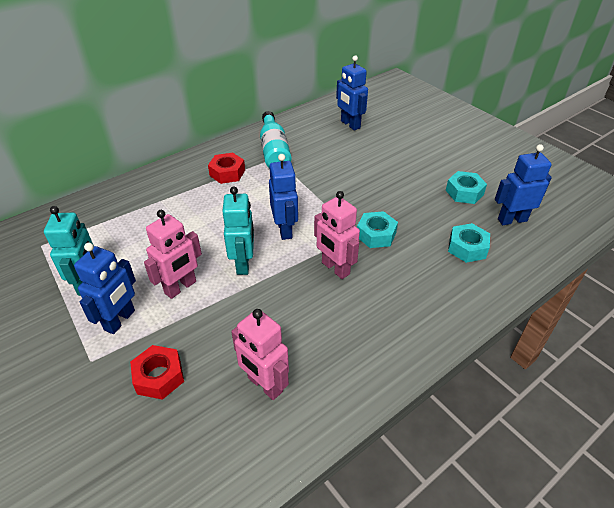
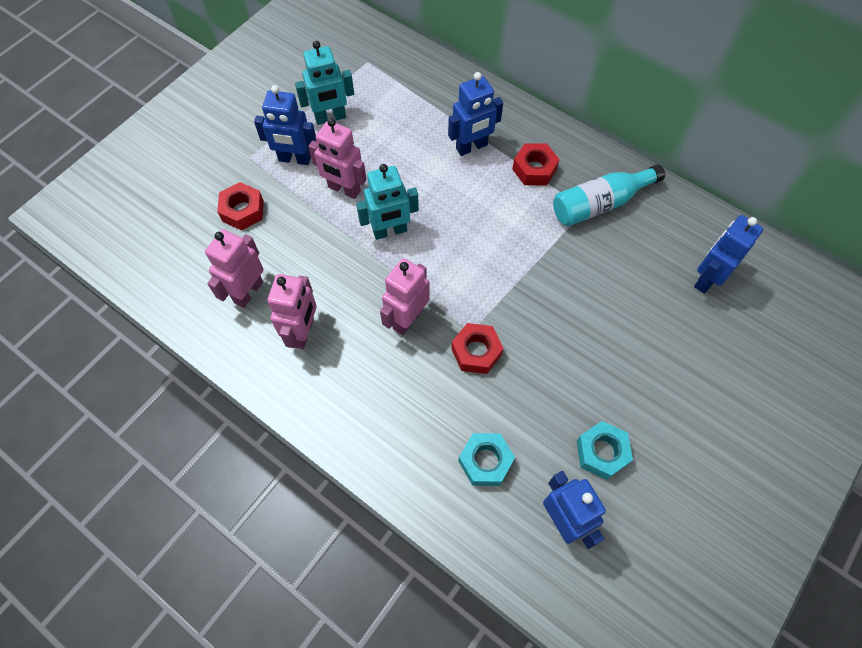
camera: 75 degrees right, 20 degrees up
blue robot [269,154,298,240] -> blue robot moved to [448,72,503,156]
turquoise nut [357,211,398,248] -> red nut [451,323,504,374]
none -> pink robot [267,274,317,349]

